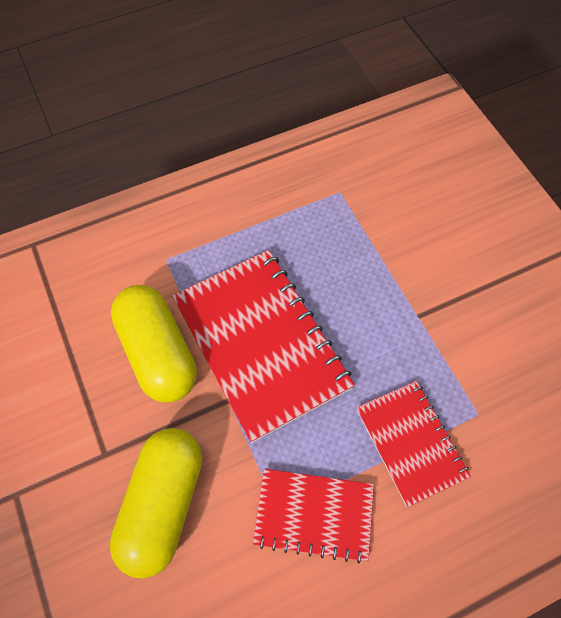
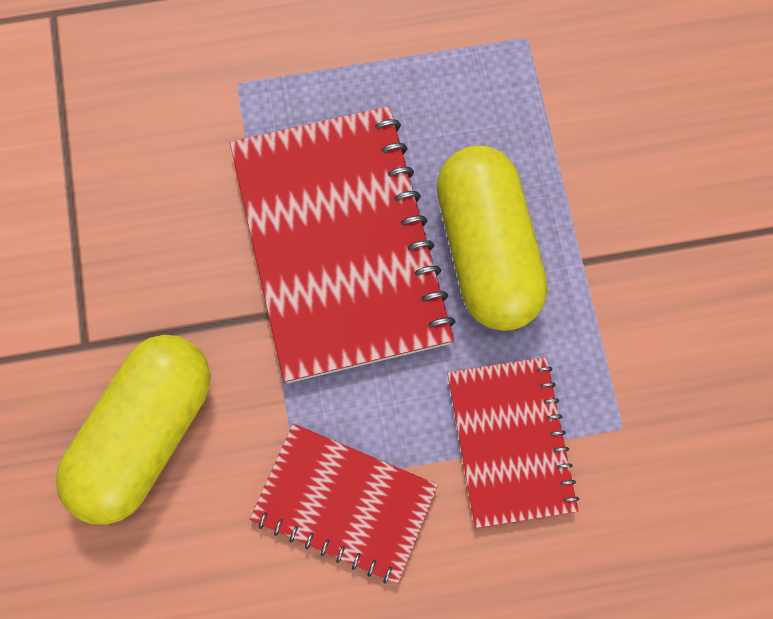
camera: 15 degrees right, 10 degrees up
yellow capsule [111,285,197,403] -> yellow capsule moved to [437,146,547,331]

